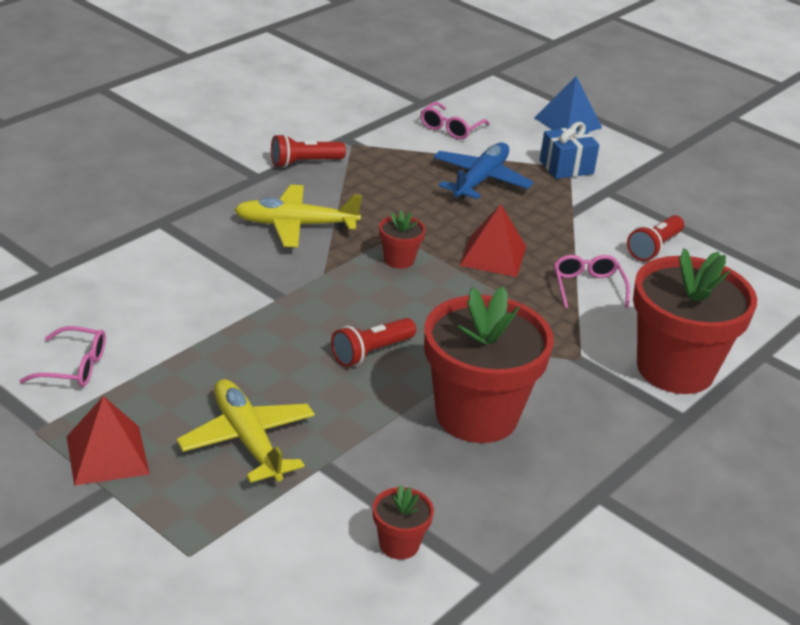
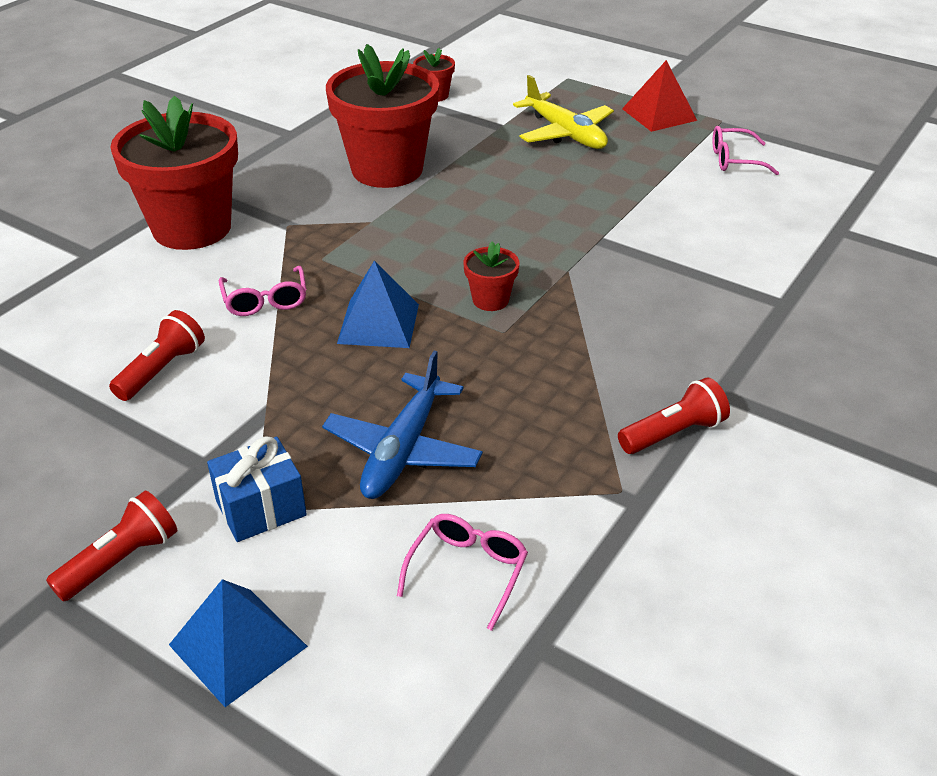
camera: 175 degrees right, 5 degrees up
yellow plane [234,185,362,248] -> none
red flashlight [331,318,416,367] -> red flashlight moved to [46,491,178,602]
red pyramid [460,204,526,277] -> blue pyramid [337,261,419,348]

